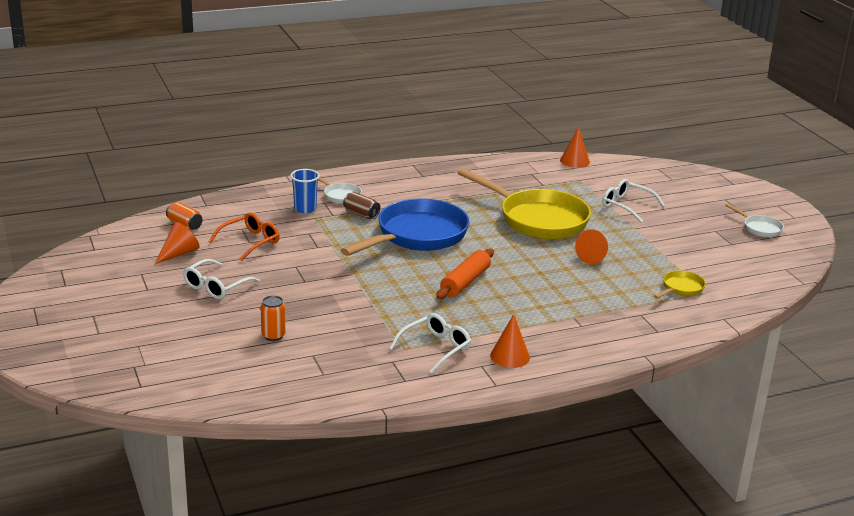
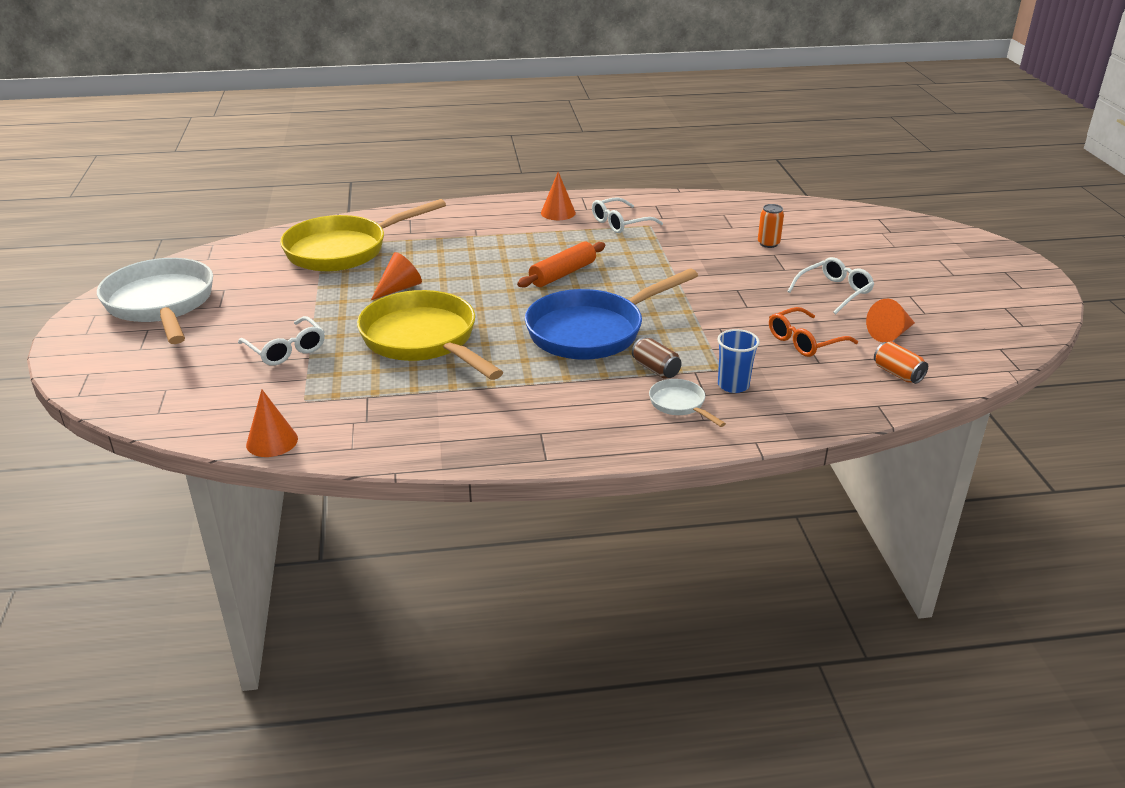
camera: 165 degrees left, 5 degrees up
yellow pan [654,270,706,299] -> yellow pan [280,199,446,272], size x2.30
white pan [725,203,784,237] -> white pan [97,258,213,344], size x2.30

